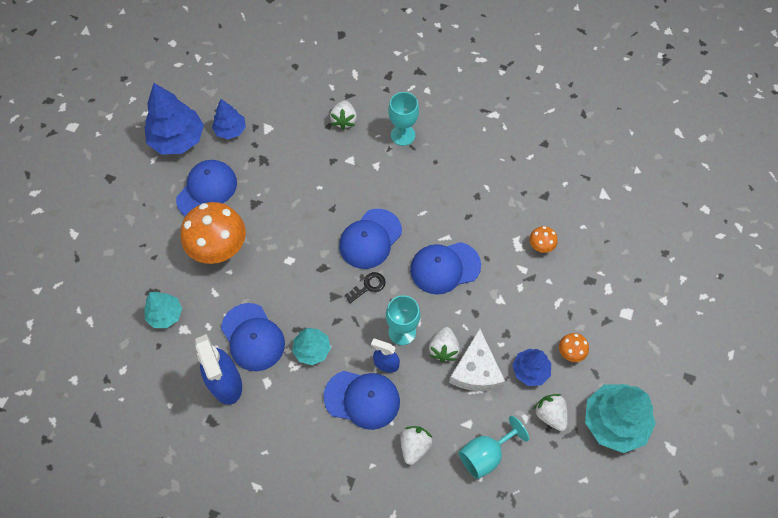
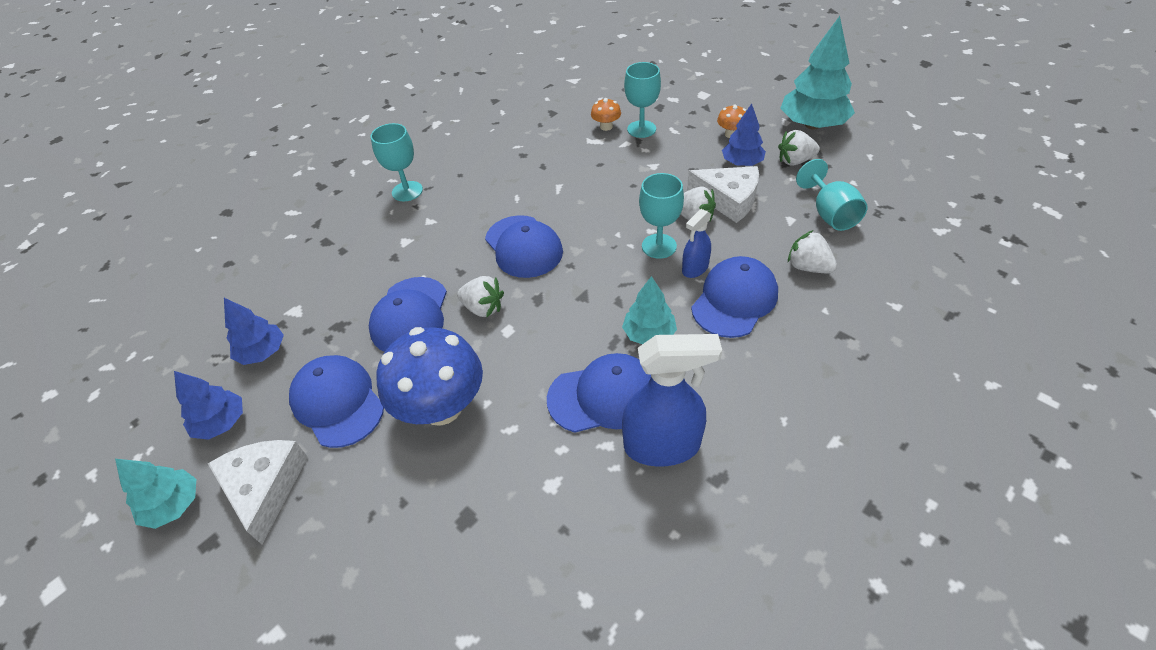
camera: 65 degrees left, 15 degrees down
turquoise tree [144,292,182,328] -> turquoise tree moved to [115,459,196,529]
blue tree [145,83,204,154] -> blue tree [174,371,243,440], size x0.58
orange mushroom [181,202,246,264] -> blue mushroom [376,327,483,426]
white strawberry [330,100,357,130] -> white strawberry moved to [457,276,504,317]
black key [345,272,386,303] -> none
blue cap [410,242,481,295] -> blue cap moved to [369,277,447,352]
none -> white cheese [208,440,308,544]
none -> turquoise goblet [624,62,661,138]

